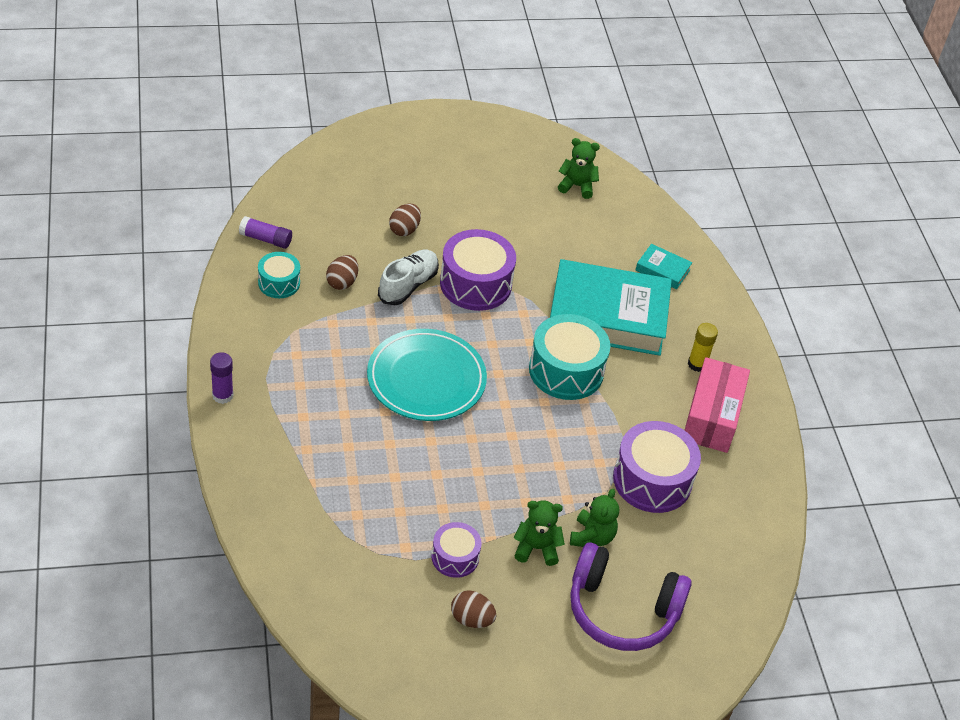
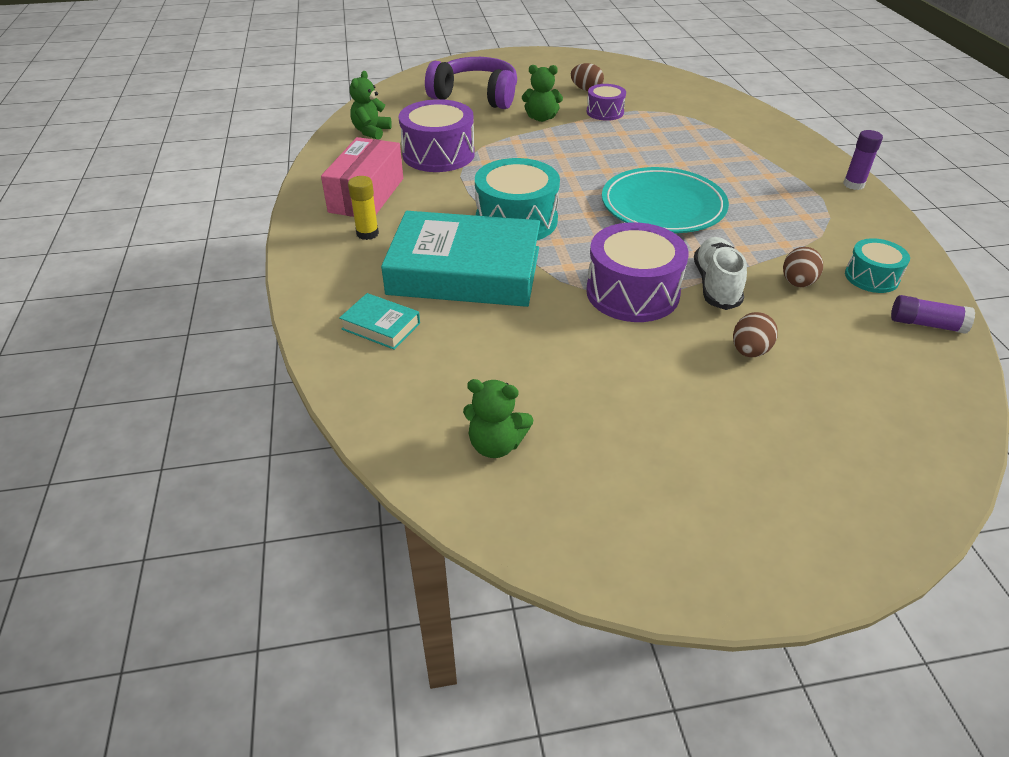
camera: 175 degrees left, 5 degrees down
white shoe [378,250,439,305] -> white shoe turned 150 degrees clockwise [694,237,747,310]
green teddy bear [570,489,619,547] -> green teddy bear moved to [350,71,392,140]

